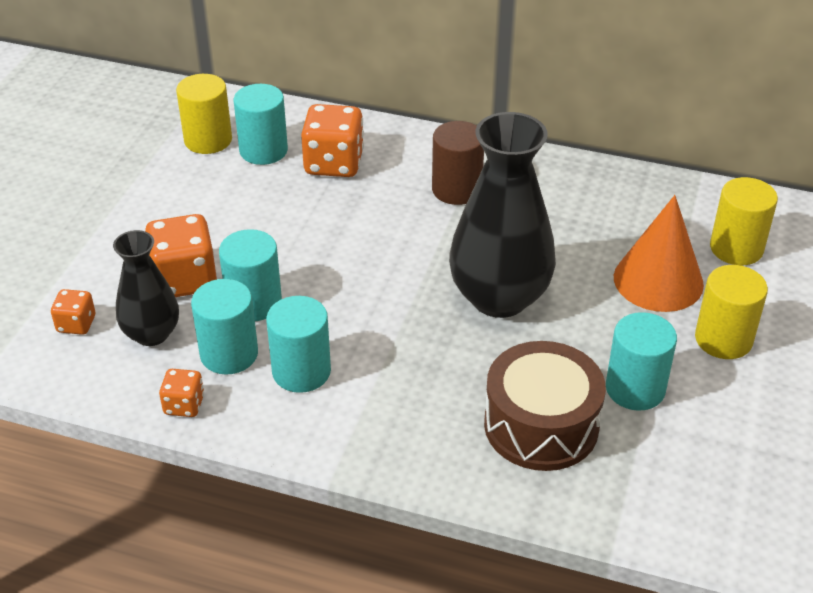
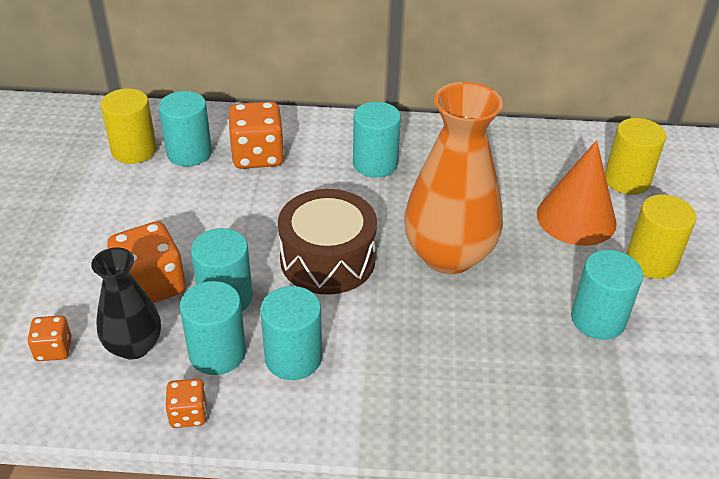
camera: 15 degrees left, 0 degrees up
brown cylinder [432,121,484,205] -> turquoise cylinder [353,102,401,178]
black vase [449,112,556,318] -> orange vase [404,82,503,274]
brown drum [484,341,606,471] -> brown drum moved to [278,189,377,295]

